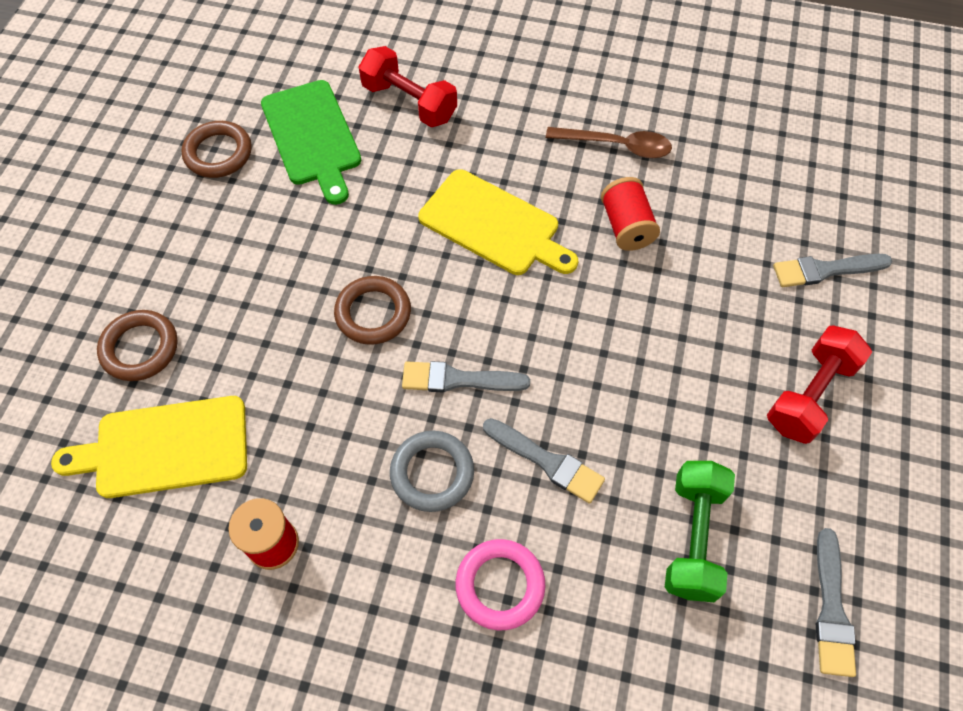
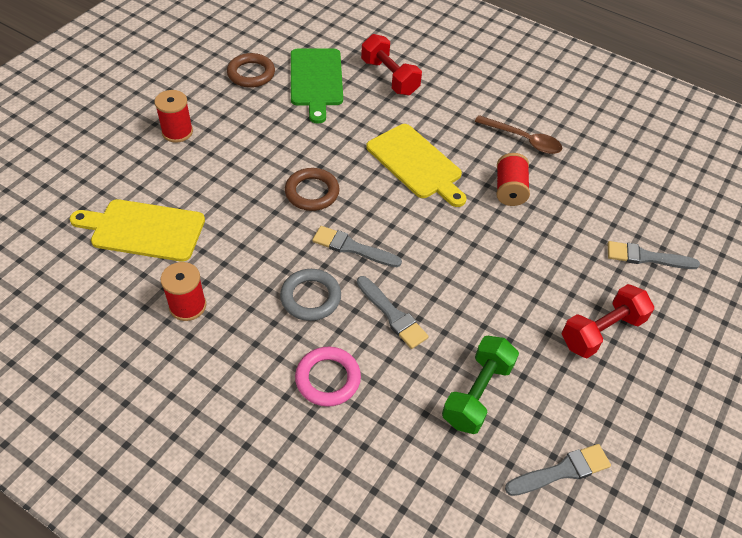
camera: 15 degrees right, 10 degrees down
brown ring [97,310,178,381] -> none
grey brush [816,528,856,677] -> grey brush turned 135 degrees counterclockwise [505,444,611,496]
none -> red spool [154,90,193,143]

